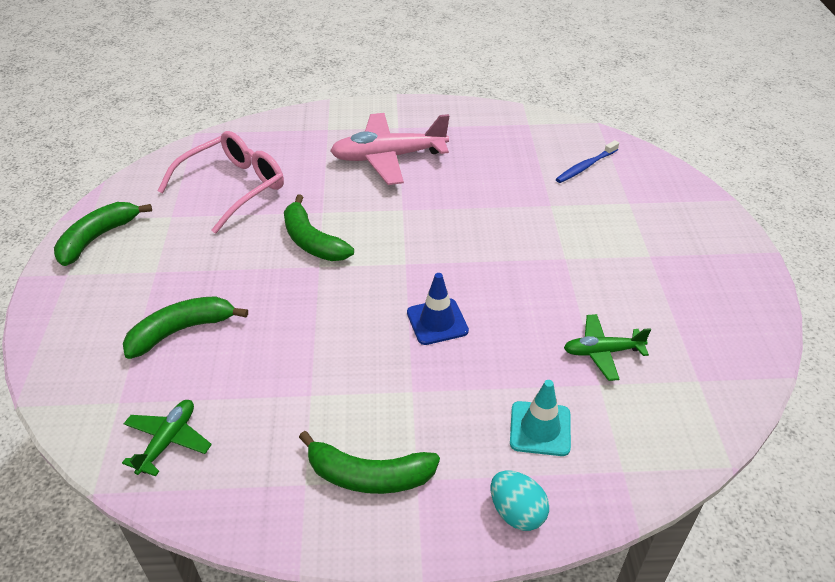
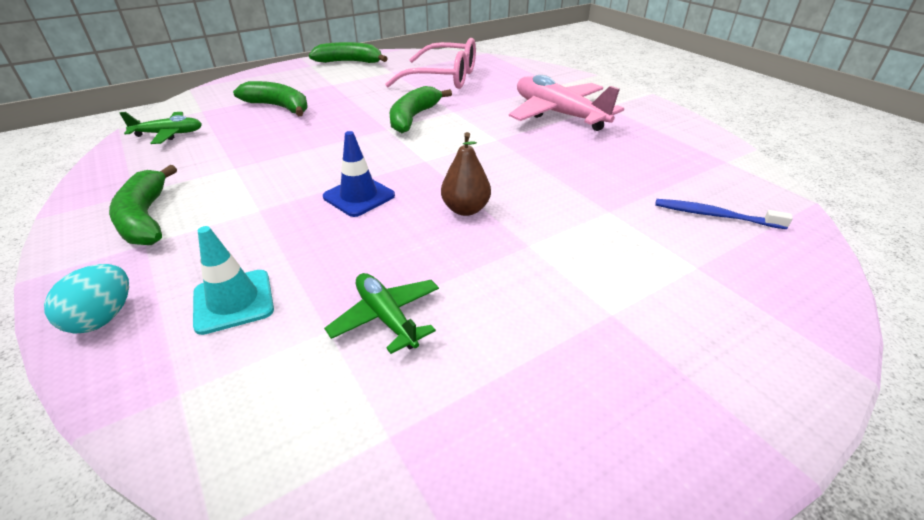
camera: 60 degrees right, 5 degrees down
none -> brown pear [441,132,491,216]

